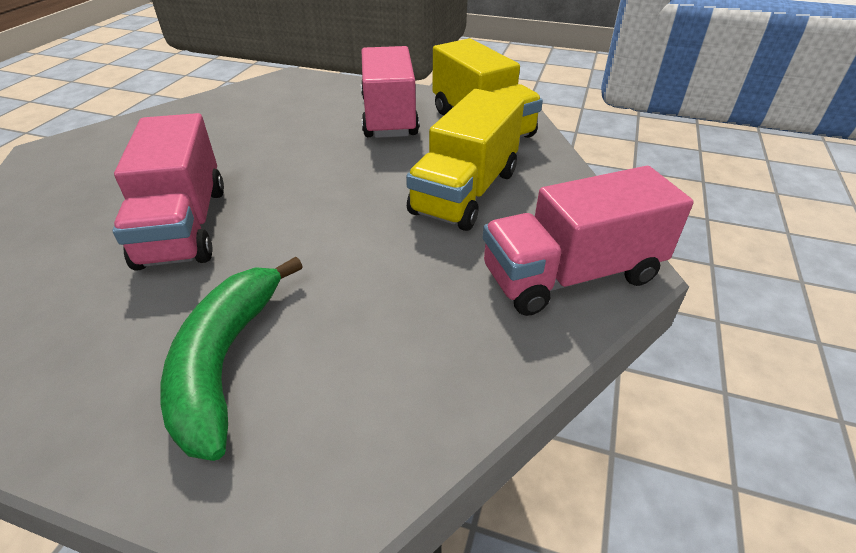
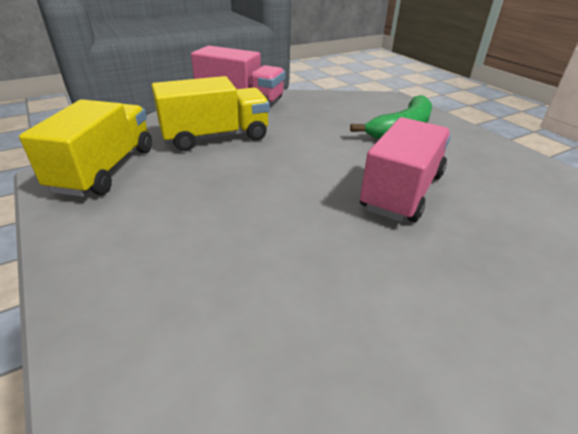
camera: 140 degrees left, 5 degrees down
pink truck [361,46,419,138] -> none

